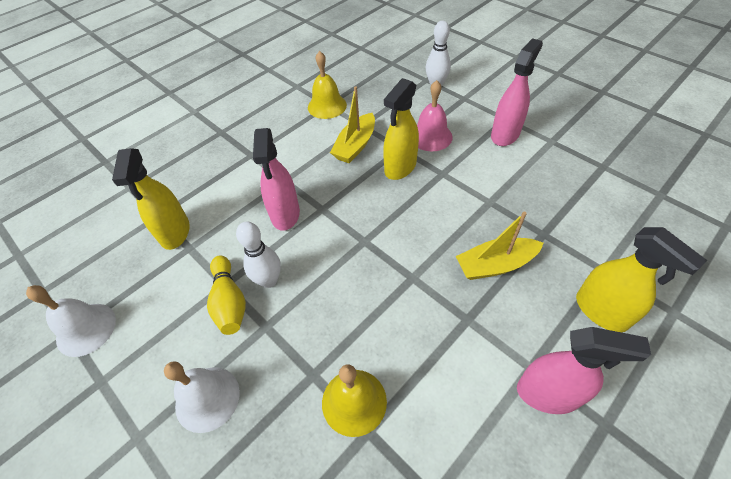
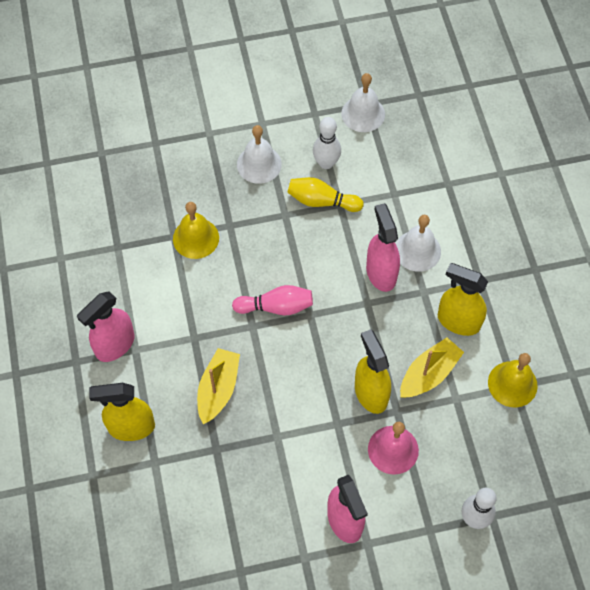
camera: 120 degrees right, 10 degrees up
yellow spray bottle [112,148,190,250] -> yellow spray bottle moved to [438,263,488,336]
white bowling pin [236,221,281,288] -> white bowling pin moved to [313,117,341,169]
pink spray bottle [253,128,300,231] -> pink spray bottle turned 45 degrees clockwise [366,203,400,292]
yellow boat [330,86,375,163] -> yellow boat turned 75 degrees clockwise [400,337,464,398]
none -> pink bowling pin [232,285,313,315]
none -> white bell [396,215,441,272]

